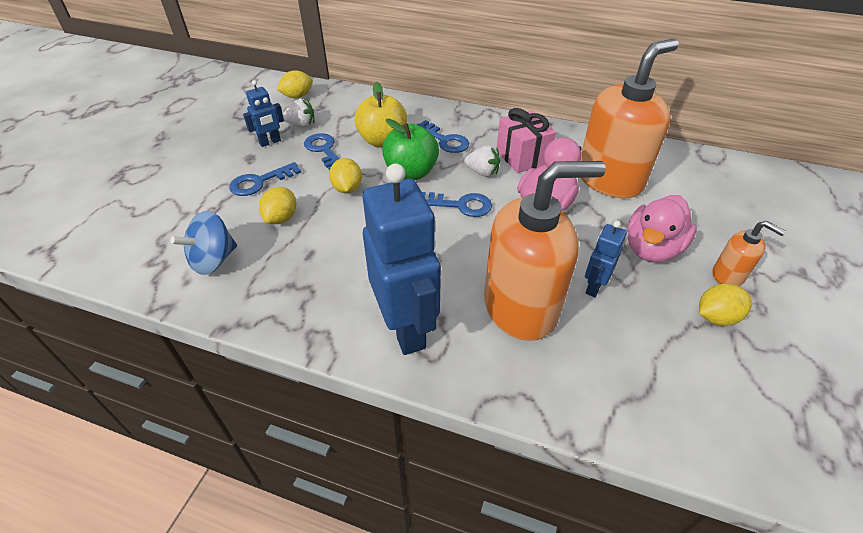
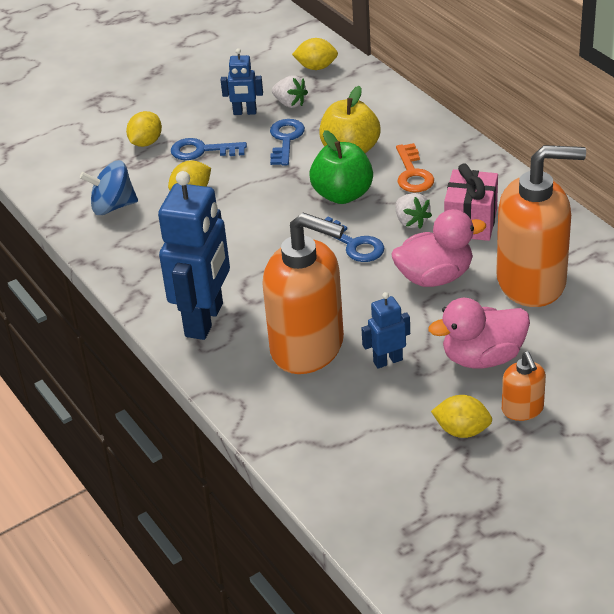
camera: 40 degrees right, 5 degrees down
yellow lemon [329,158,362,193] -> yellow lemon moved to [126,111,162,147]
blue key [417,120,470,153] -> orange key [396,143,434,192]

